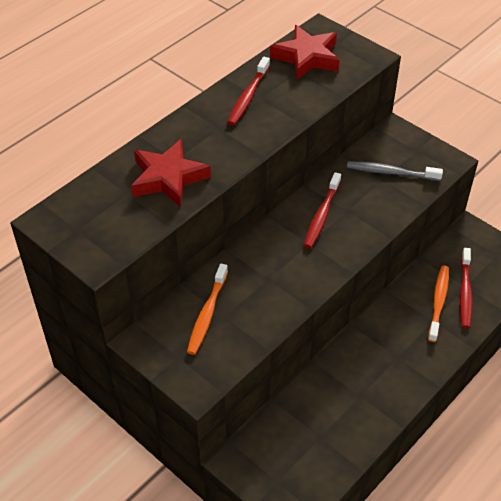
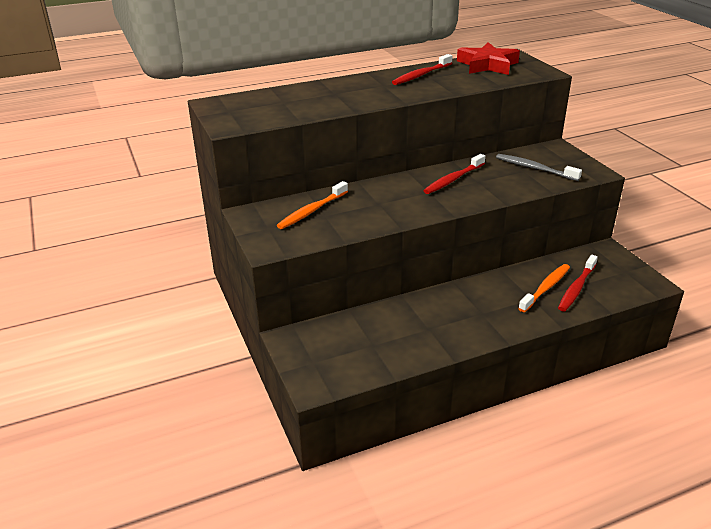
camera: 25 degrees right, 15 degrees down
red star [131,139,211,207] -> none

